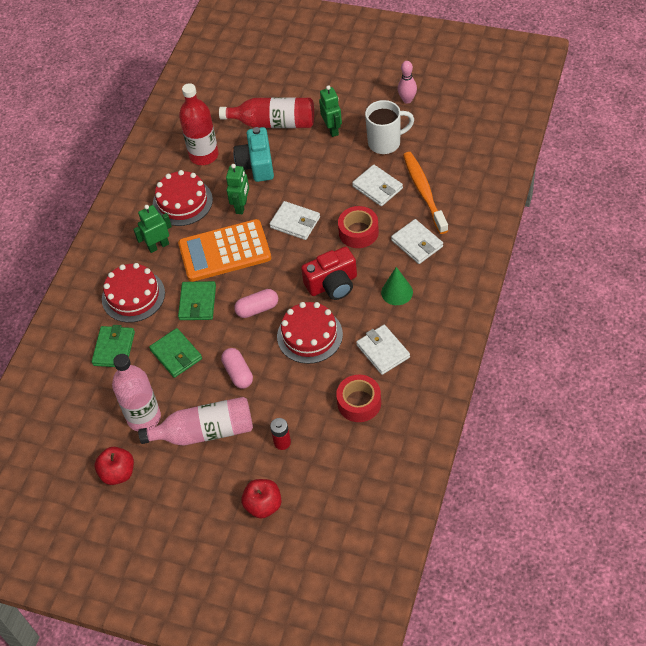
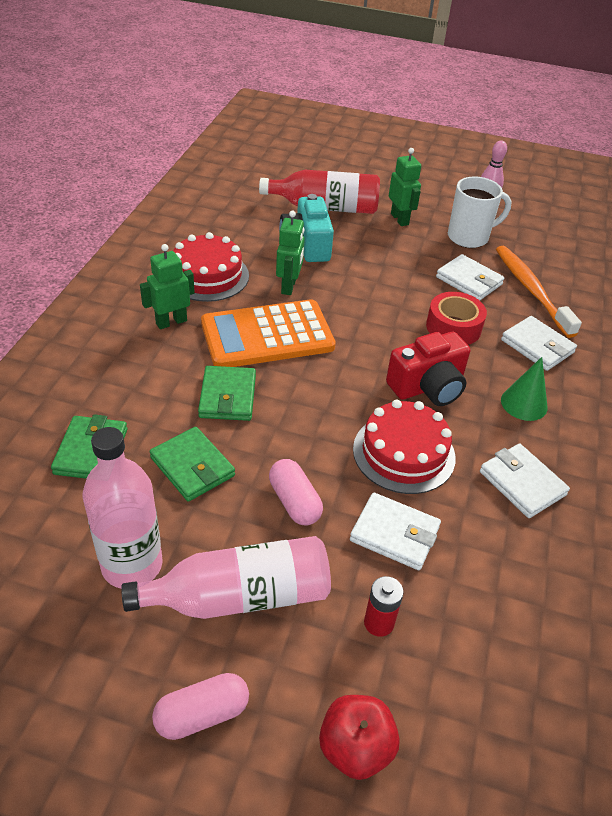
camera: 10 degrees left, 10 degrees down
red apple [95,447,134,485] -> none
red cake [102,263,165,323] -> none
red bottle [179,83,219,165] -> none
pink capsule [234,289,278,318] -> pink capsule moved to [152,673,249,740]
white wallet [270,201,320,240] -> white wallet moved to [350,493,441,570]
red tape [336,375,381,422] -> none

